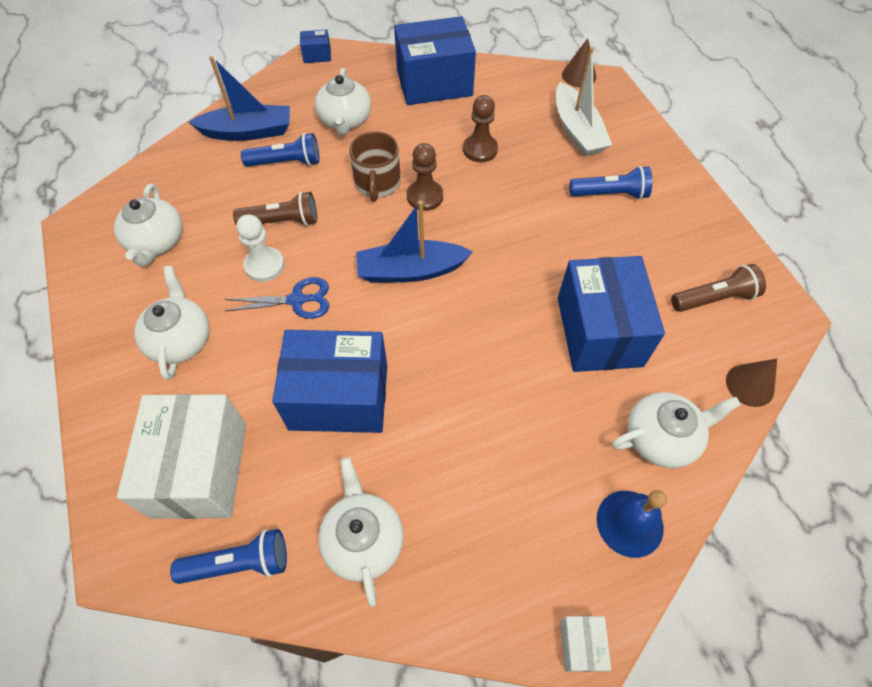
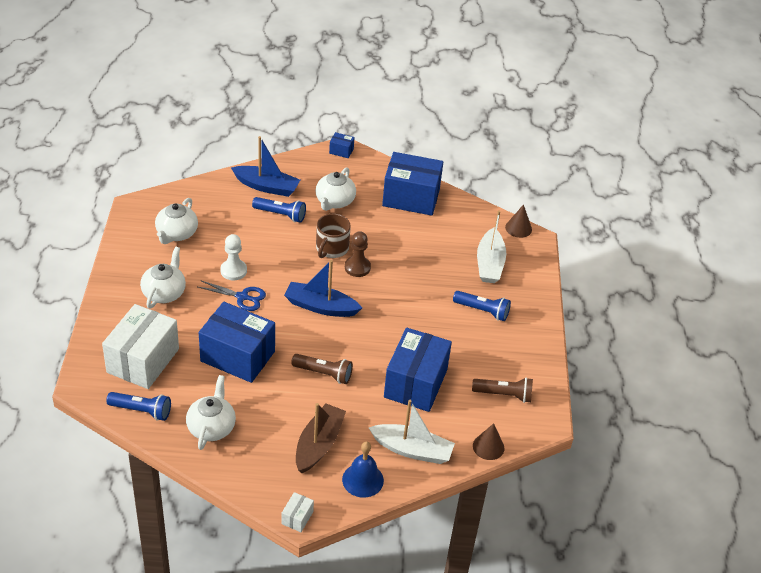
camera: 20 degrees right, 15 degrees down
brown flashlight [233,192,317,226] -> brown flashlight moved to [291,354,353,384]
brown pawn [463,95,498,162] -> none
white teapot [612,392,741,468] -> white boat [369,400,455,464]
none -> brown boat [296,403,346,473]

